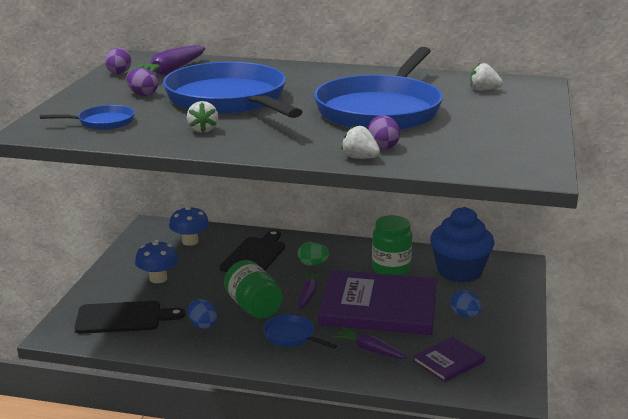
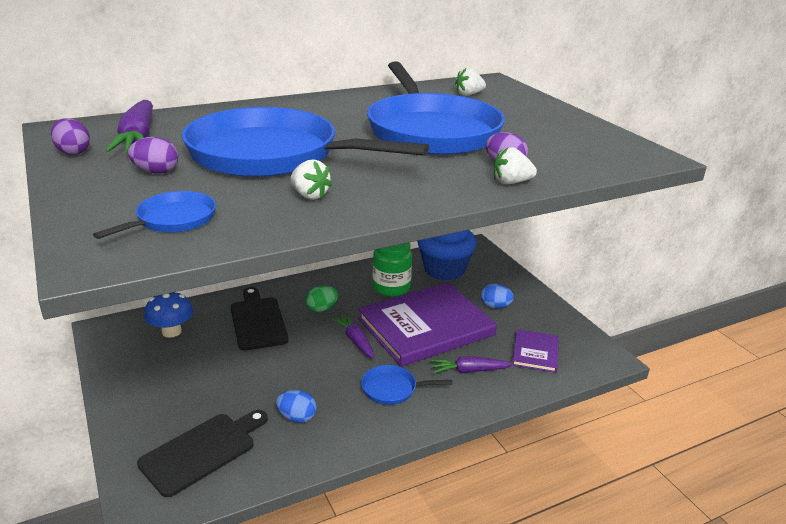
camera: 40 degrees left, 5 degrees up
blue mushroom [135,240,179,283] -> none
green jar [224,260,282,318] -> none

